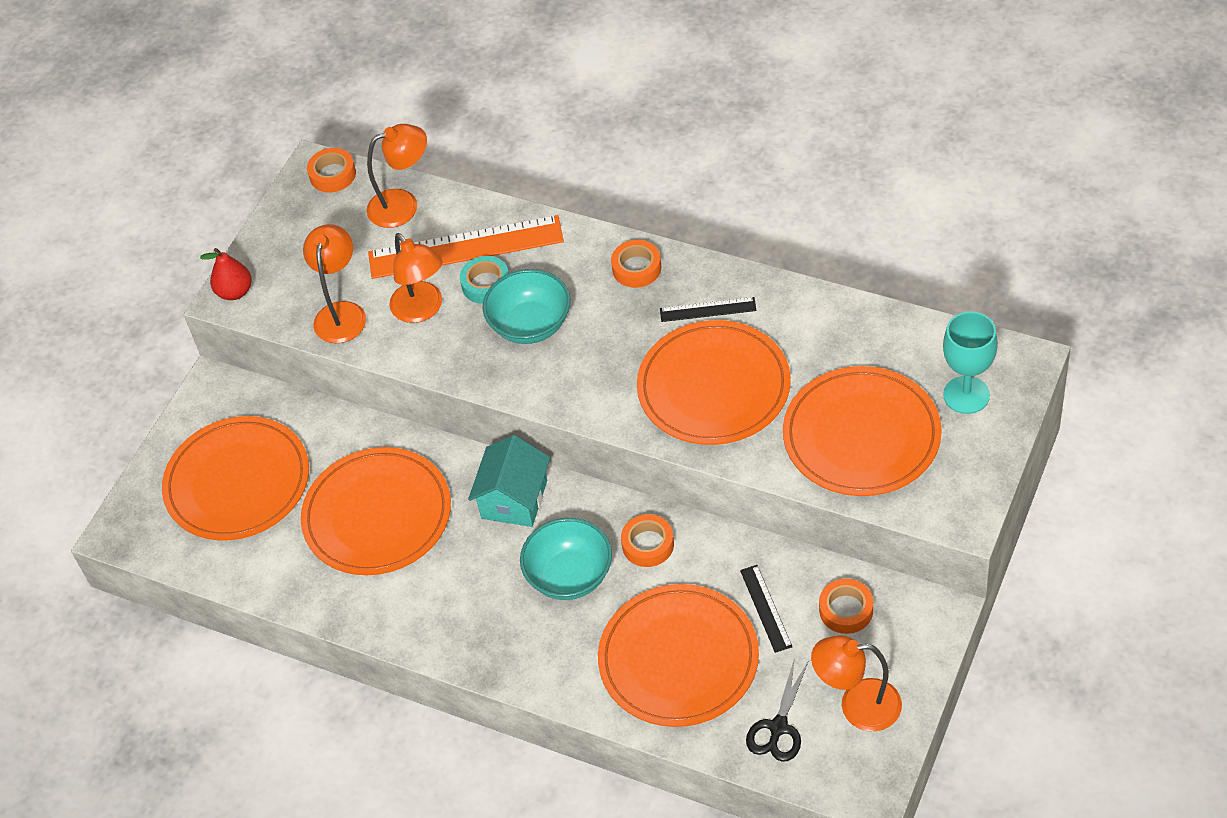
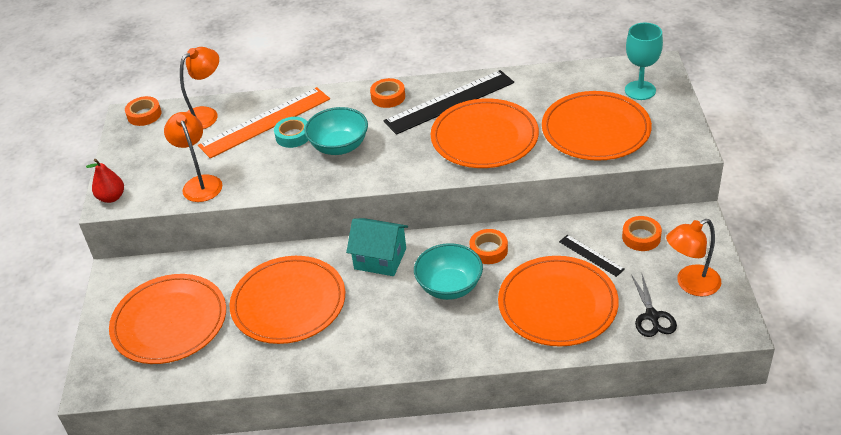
camera: 30 degrees left, 10 degrees down
orange lamp [389,233,442,323] -> none
turquoise house [468,435,550,527] -> turquoise house turned 60 degrees counterclockwise [346,218,408,276]
black ruler [660,297,756,322] -> black ruler [384,70,514,135], size x2.11

